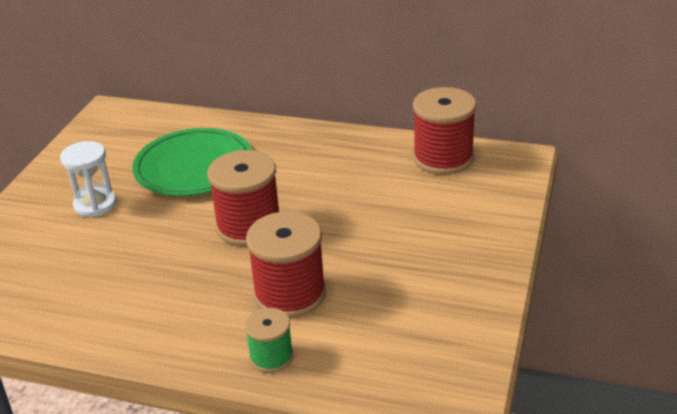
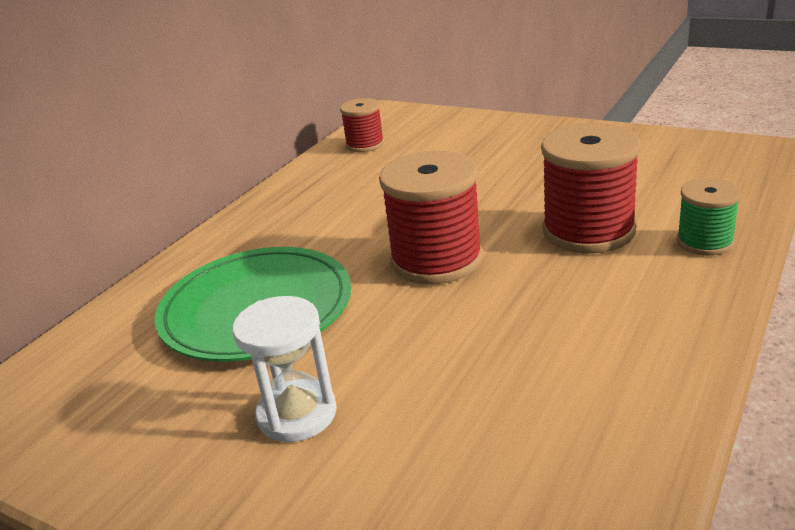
camera: 75 degrees left, 5 degrees down
red spool [413,87,476,175] -> red spool [340,98,384,152], size x0.57

